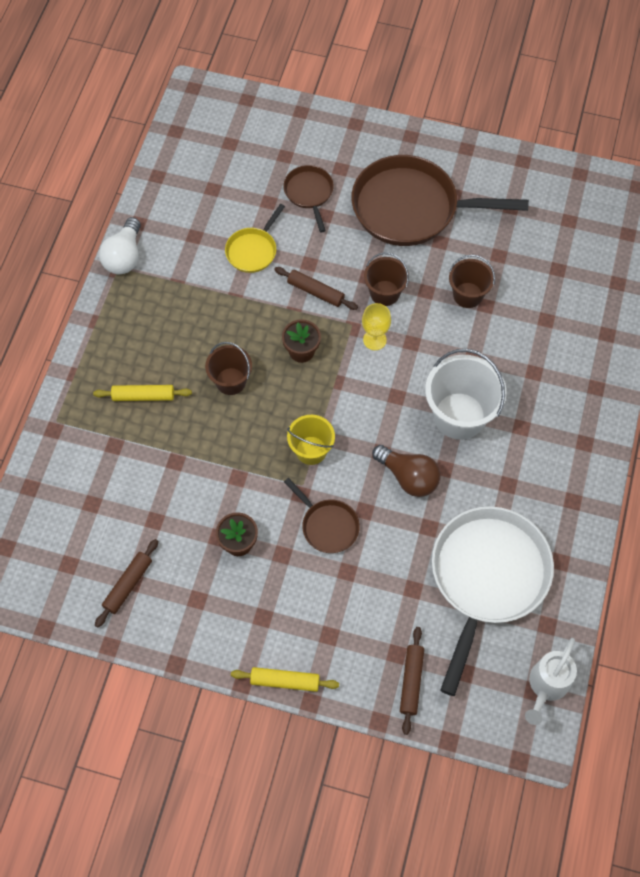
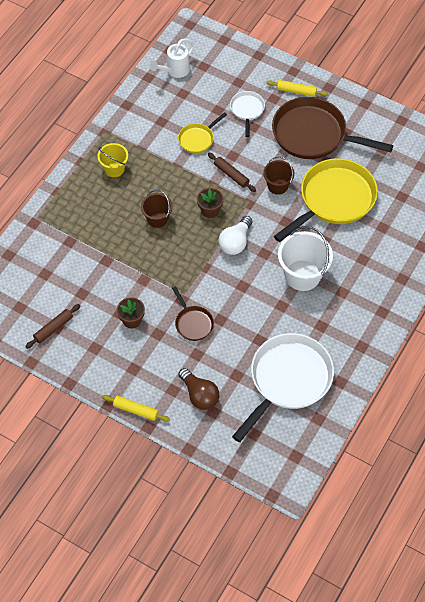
camera: 15 degrees right, 5 degrees down
yellow rolling pin [93,385,192,401] -> yellow rolling pin moved to [266,80,328,97]
white light bulb [99,217,141,274] -> white light bulb moved to [219,216,252,255]
brown pan [283,165,334,232] -> white pan [230,91,265,137]
yellow bucket [287,415,335,465] -> yellow bucket moved to [97,143,128,177]
yellow goblet [362,303,391,350] -> none
brown light bulb [372,445,441,497] -> brown light bulb moved to [178,368,219,410]
brown rolling pin [400,627,424,735] -> none
brown bucket [449,255,495,308] -> yellow pan [274,158,378,242]
white watering can [525,638,577,725] -> white watering can moved to [150,39,195,78]

